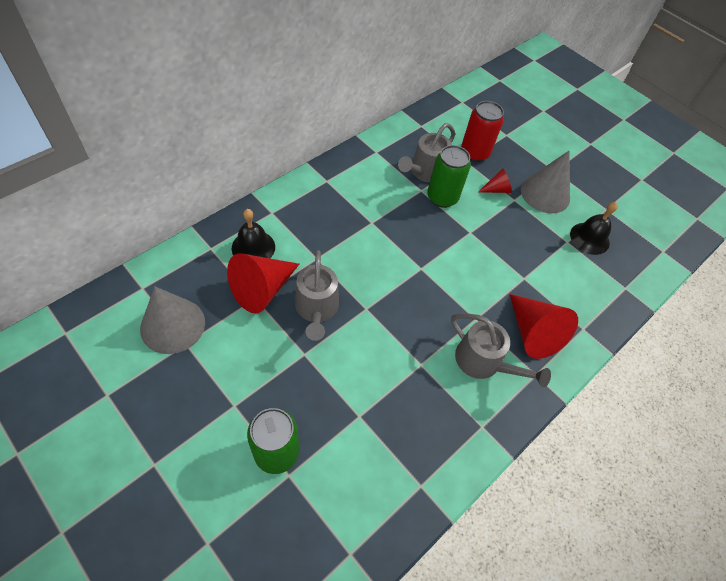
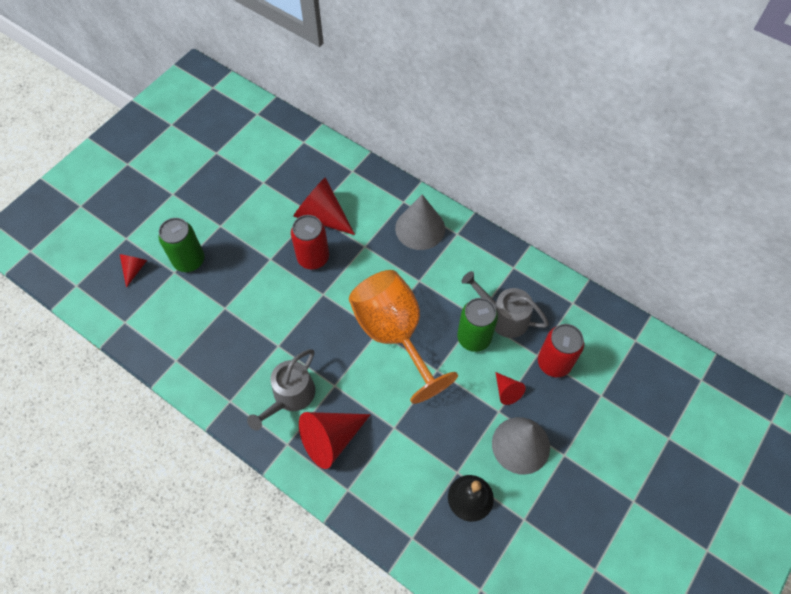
camera: 85 degrees right, 5 degrees up
grey cone [140,287,205,354] -> grey cone moved to [395,195,445,250]
black bell [232,209,275,258] -> none
grey watering can [295,250,339,341] -> red can [291,215,329,269]
none -> red cone [120,254,147,288]
none -> orange goblet [349,270,458,404]

